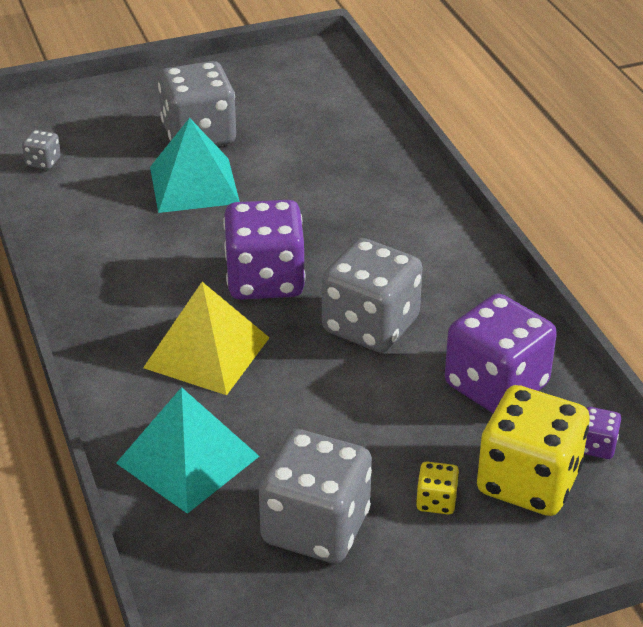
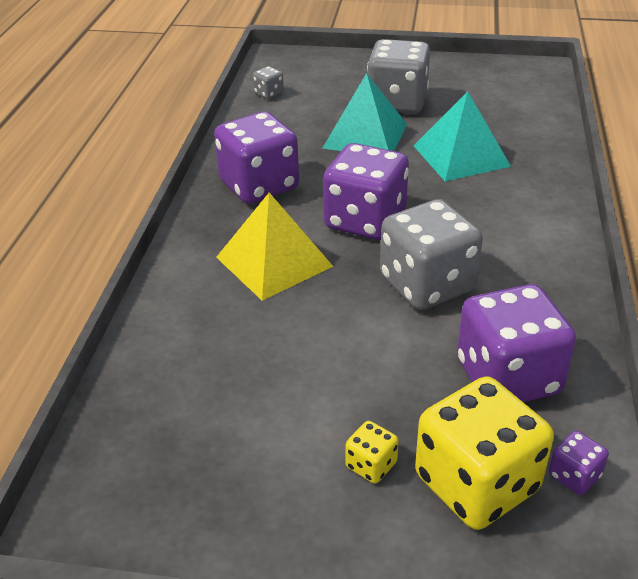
camera: 30 degrees right, 0 degrees up
turquoise pyramid [116,387,259,514] -> turquoise pyramid moved to [413,91,511,181]
grey dice [259,429,372,563] -> none
none -> purple dice [214,112,299,204]

